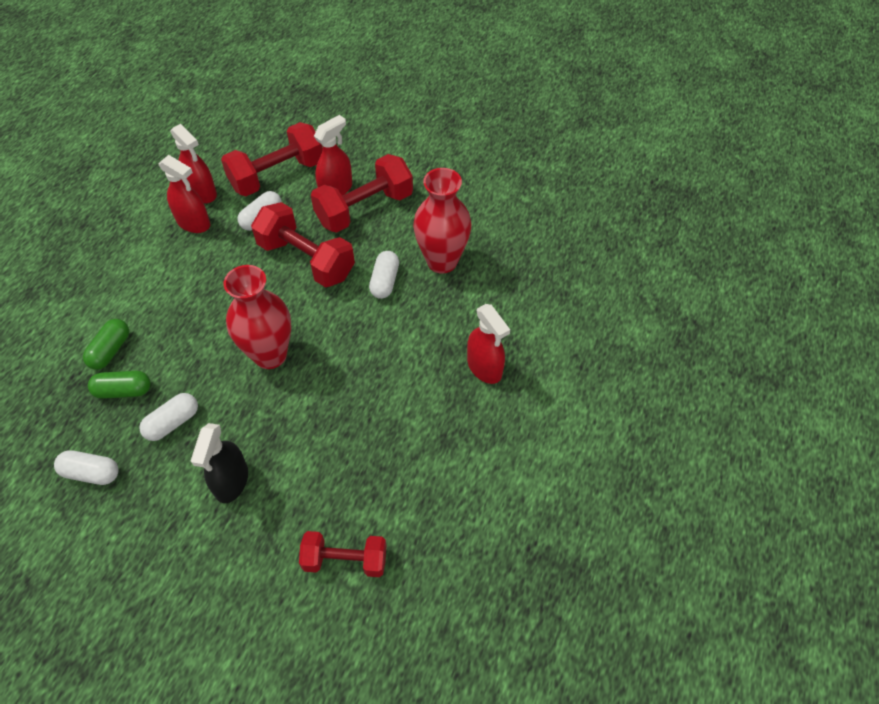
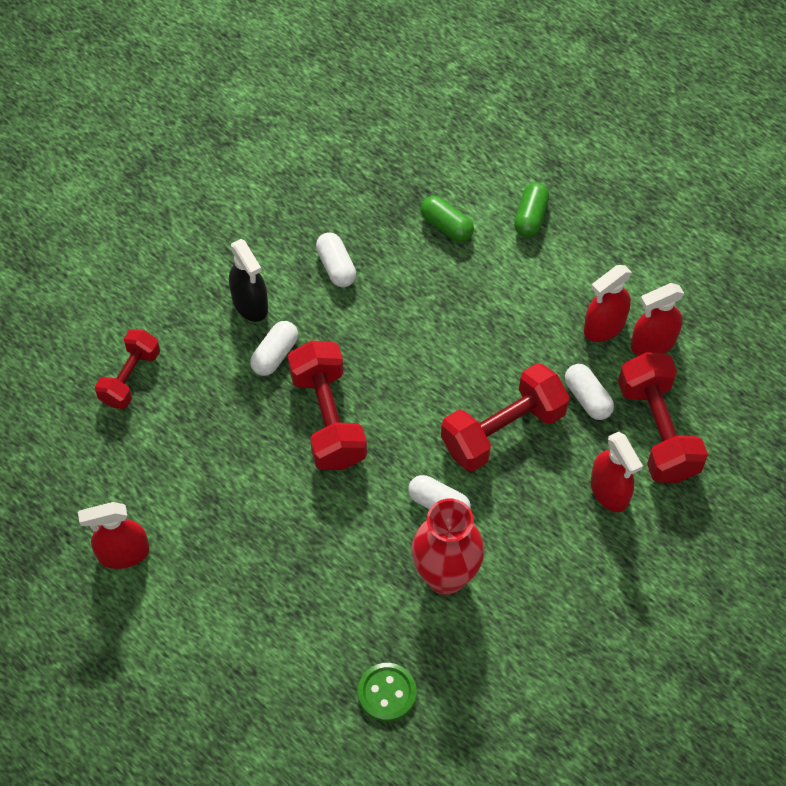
camera: 110 degrees right, 5 degrees up
white capsule [54,450,119,485] -> white capsule moved to [250,321,298,376]
green capsule [88,371,151,399] -> green capsule moved to [514,182,549,237]
black spray bottle [191,423,248,503] -> black spray bottle turned 150 degrees counterclockwise [229,239,268,322]
red vase [224,265,291,369] -> none
red dumbbell [311,154,413,233] -> red dumbbell moved to [288,341,367,470]
red spray bottle [467,304,510,384] -> red spray bottle moved to [78,502,149,569]
none -> green button [358,663,416,722]

